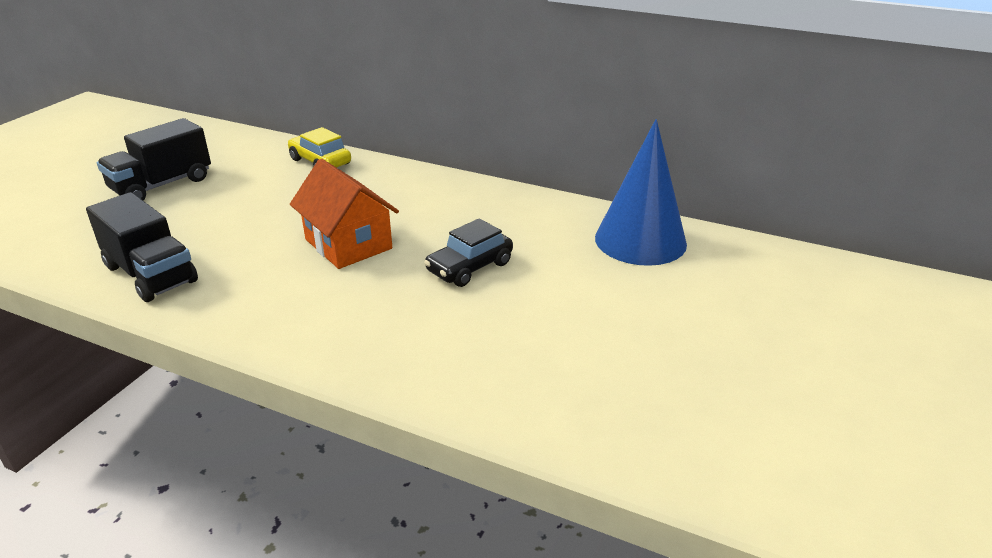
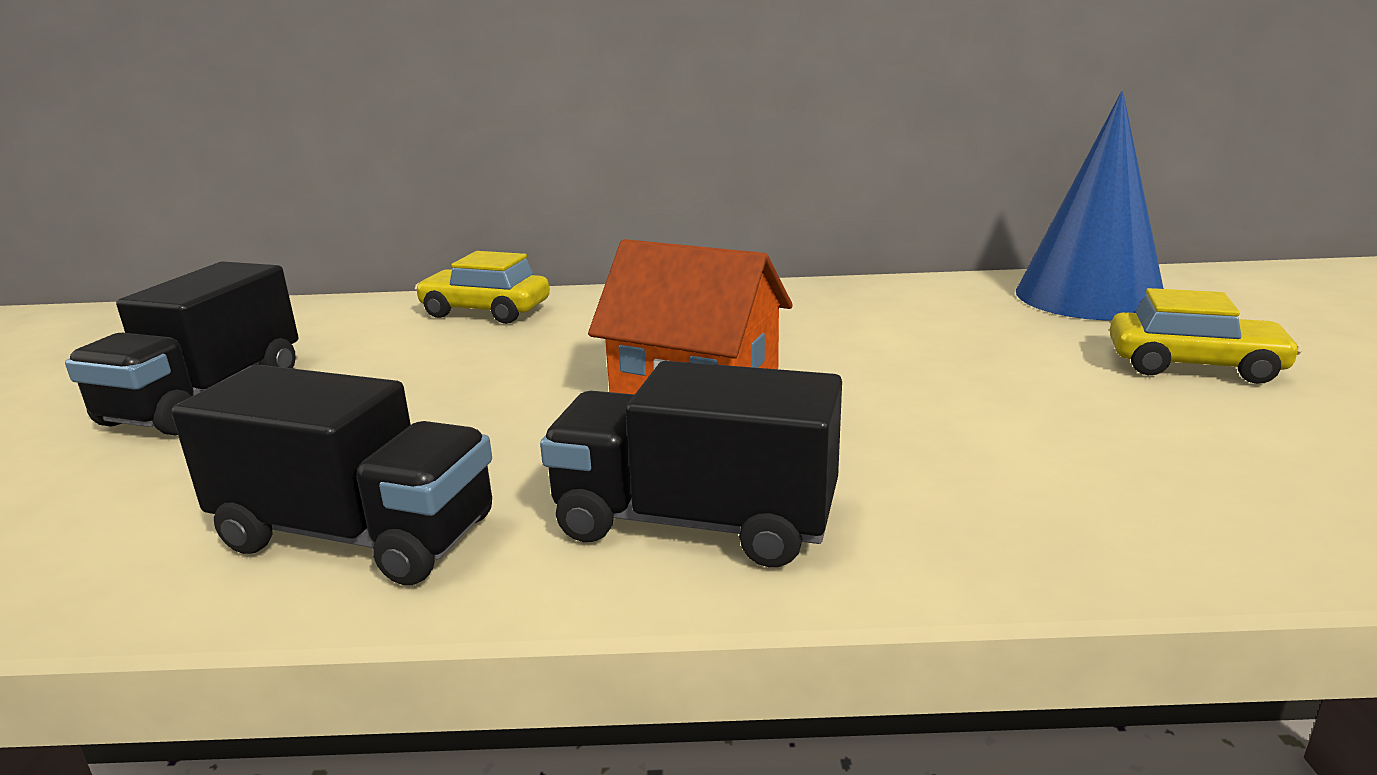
camera: 25 degrees left, 10 degrees down
black car [424,218,513,287] -> none
none -> black truck [540,361,842,567]
none -> yellow car [1110,288,1302,384]

